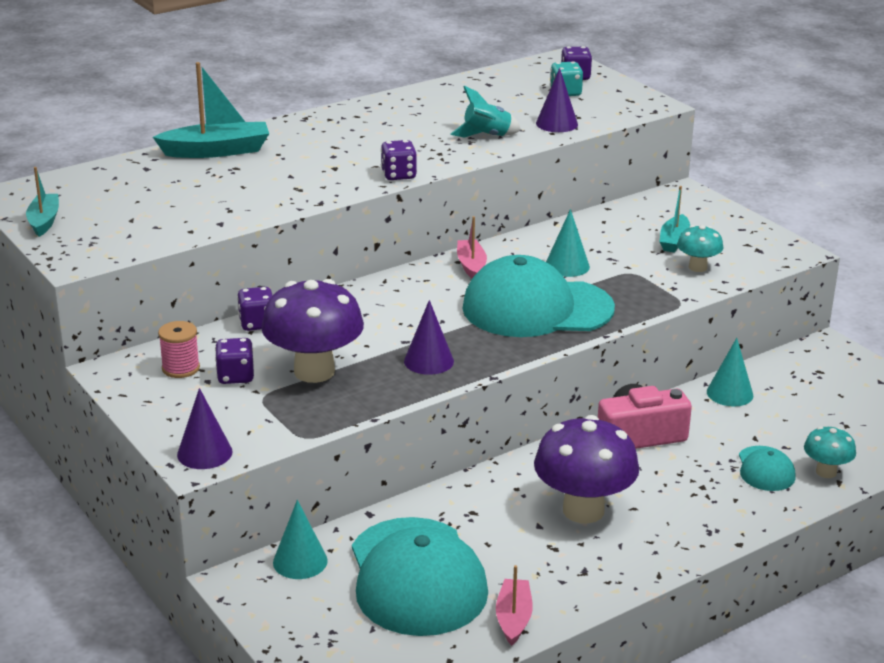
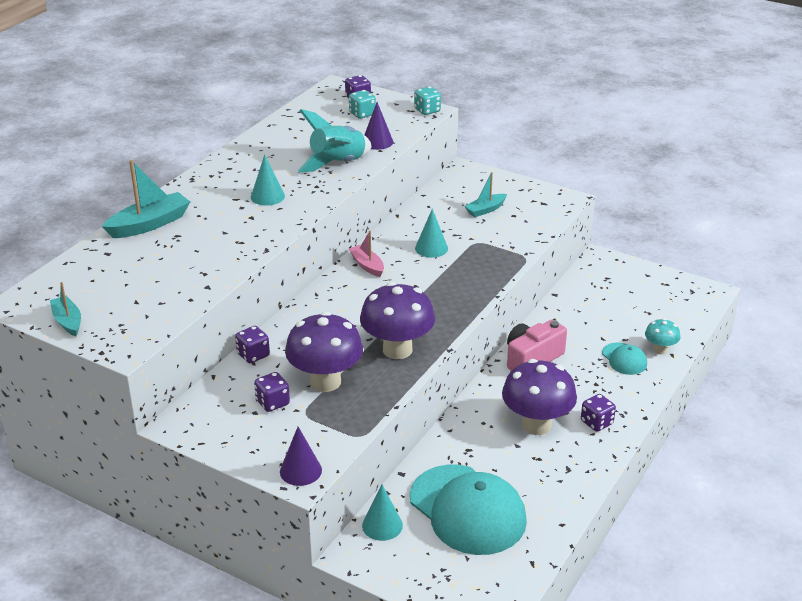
camera: 25 degrees left, 5 degrees up
pink spool [158,321,200,378] -> none
purple dice [381,140,417,180] -> purple dice moved to [581,394,616,432]
purple cone [404,300,454,375] -> purple mushroom [360,282,435,359]
turquoise rocket [450,86,521,138] -> turquoise rocket [298,109,372,172], size x1.59
turquoise cap [462,255,615,337] -> none
pink boat [496,565,533,646] -> none
turquoise boat [659,186,690,253] -> turquoise boat turned 60 degrees clockwise [464,172,507,217]
turquoise mushroom [677,225,723,272] -> none
turquoise cone [707,338,753,406] -> turquoise cone moved to [251,154,285,206]
none -> turquoise dice [414,86,441,115]

